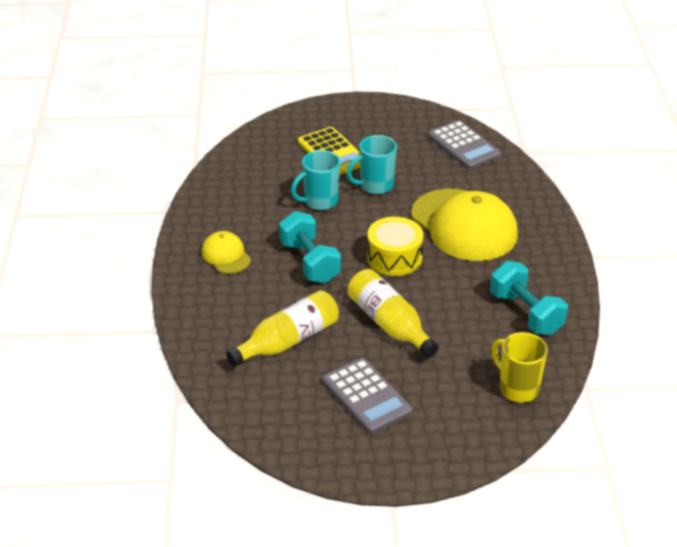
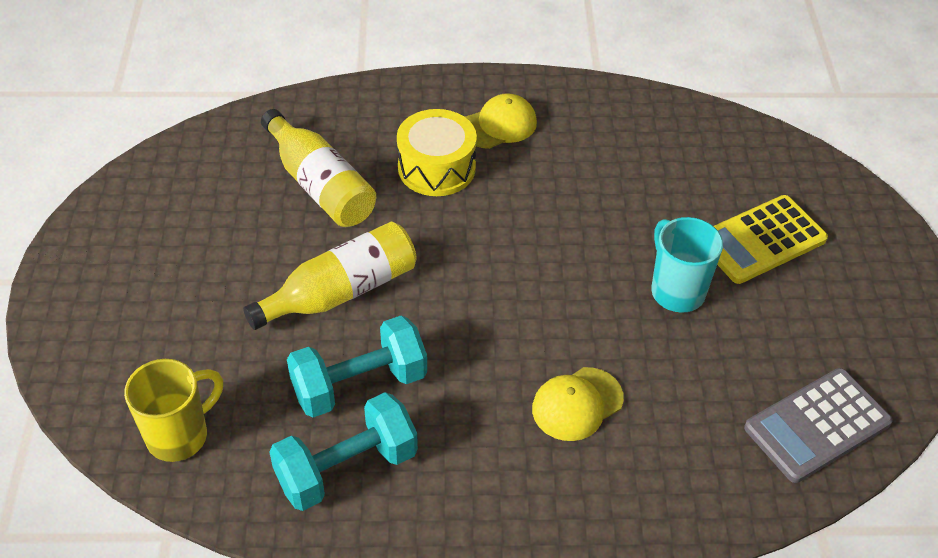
camera: 90 degrees right, 10 degrees up
turquoise dumbbell [279,211,341,283] -> turquoise dumbbell moved to [287,316,427,417]
turquoise mug [291,150,340,210] -> none
grey calculator [322,358,412,434] -> none
yellow drum [367,217,423,276] -> yellow drum moved to [397,109,477,196]
yellow cap [411,189,518,261] -> yellow cap [532,367,624,441], size x0.48

